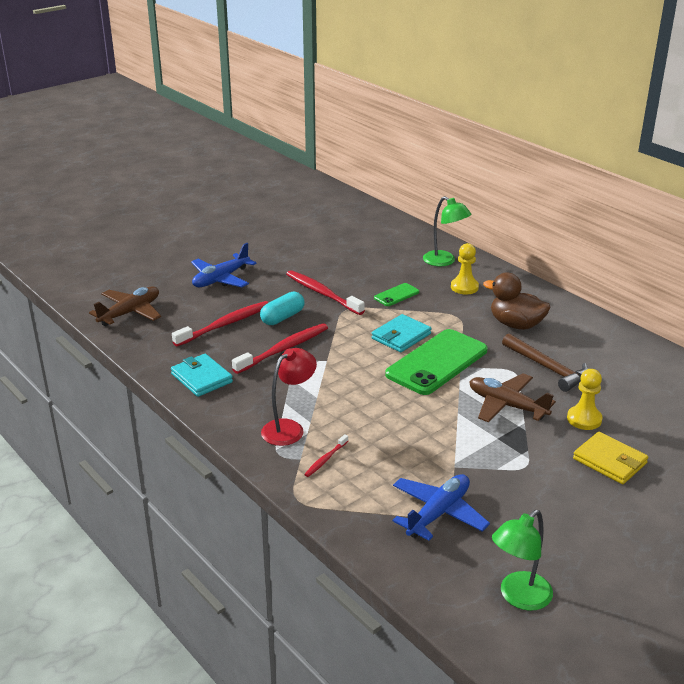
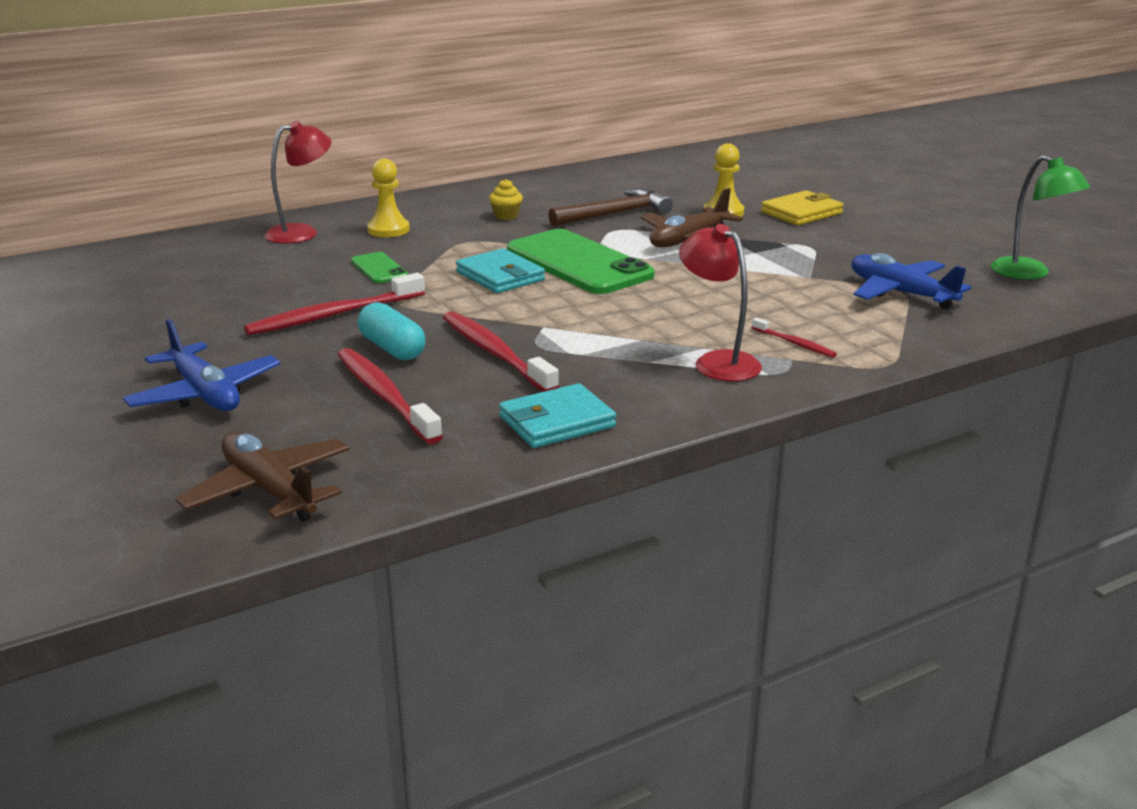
camera: 80 degrees left, 5 degrees down
green lamp [423,196,471,267] -> red lamp [265,121,332,244]
brown duck [483,273,550,330] -> yellow cupcake [489,179,523,220]

